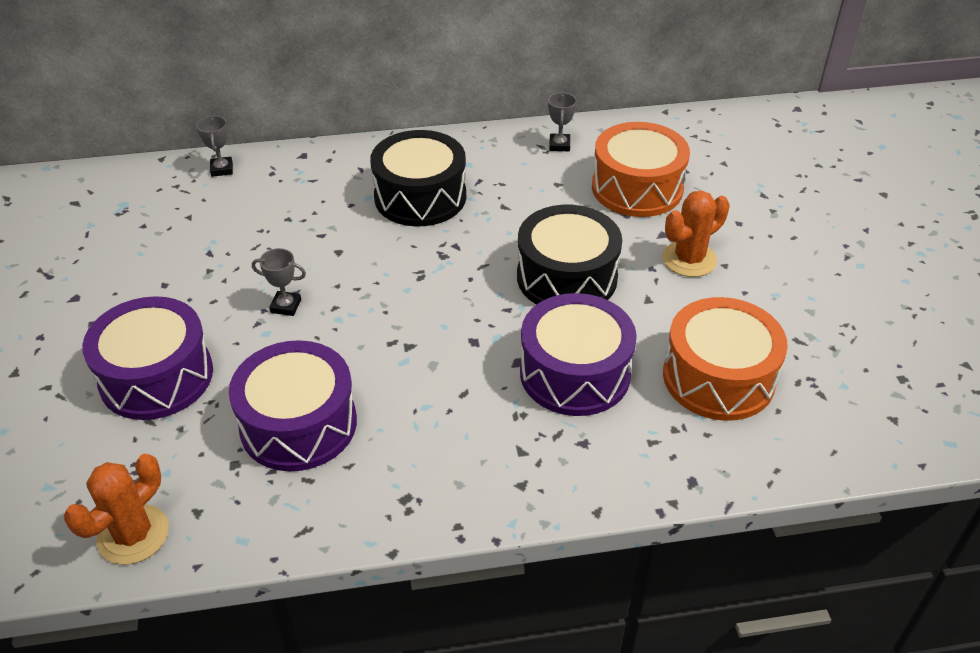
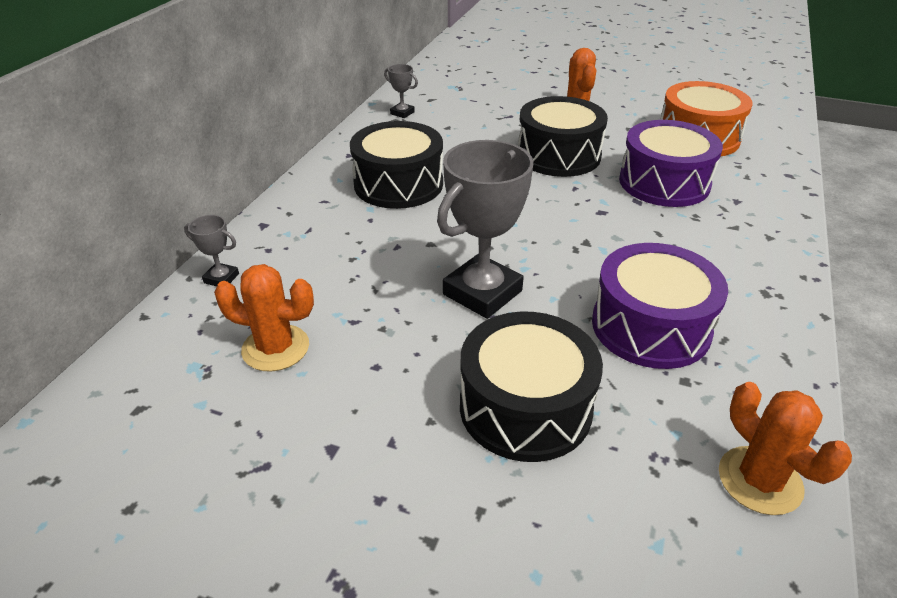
camera: 60 degrees left, 5 degrees down
purple drum [82,296,213,420] -> black drum [460,312,603,462]
grey trophy [252,248,306,316] -> grey trophy [437,140,534,319], size x2.22
orange drum [592,122,690,217] -> none
none -> orange cactus [214,264,314,372]

